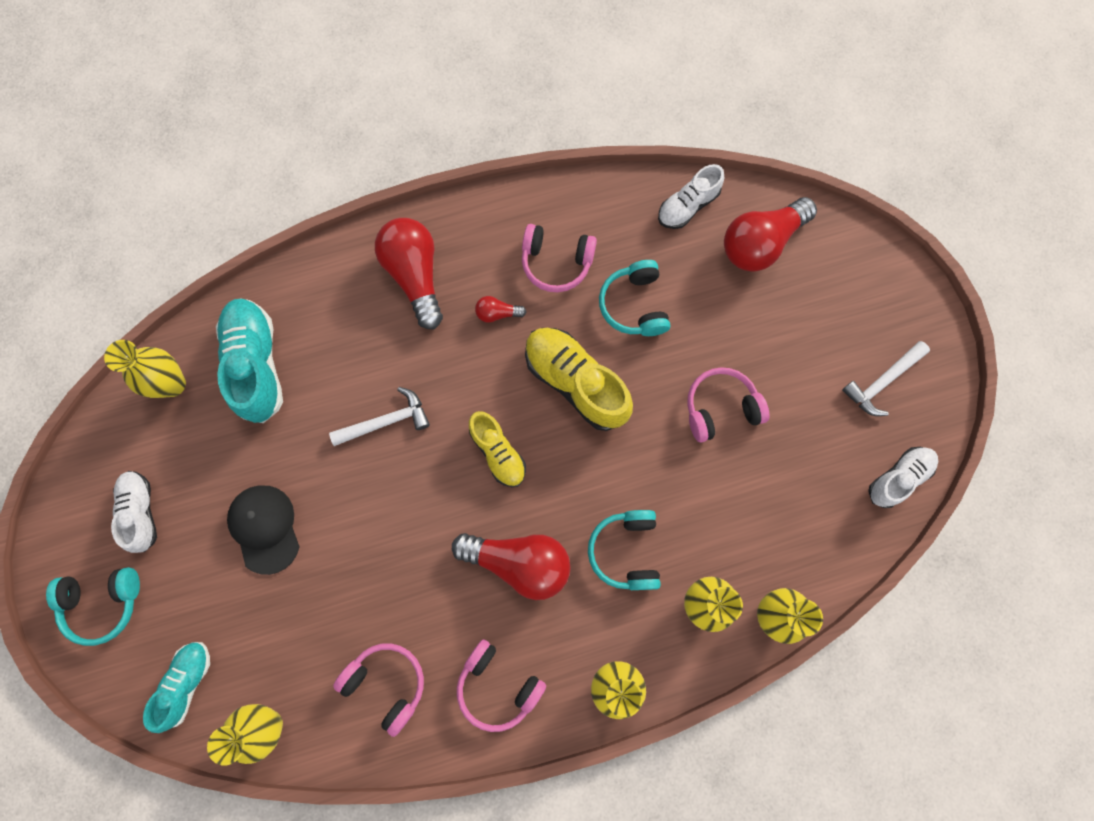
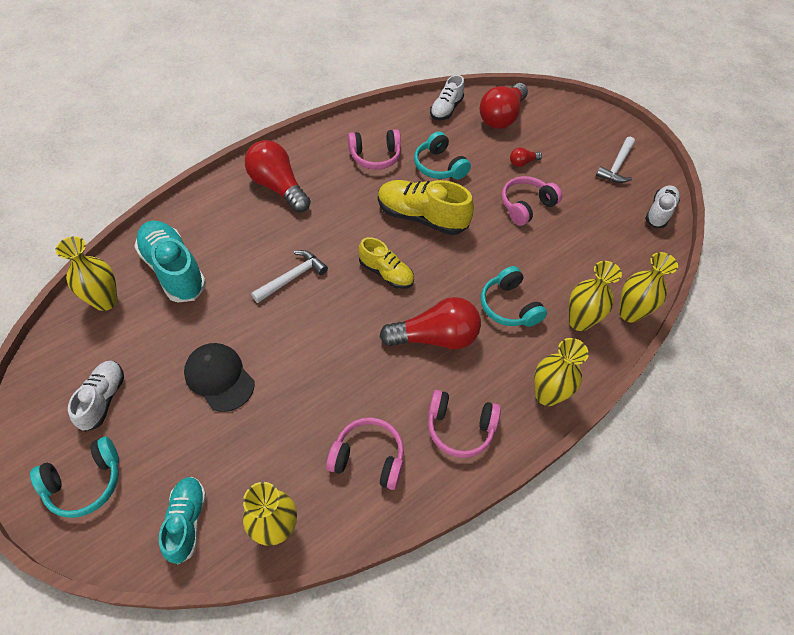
camera: 25 degrees left, 20 degrees down
white shoe [111,471,157,553] -> white shoe turned 45 degrees clockwise [68,361,124,432]
red light bulb [475,296,526,323] -> red light bulb moved to [510,147,542,167]

